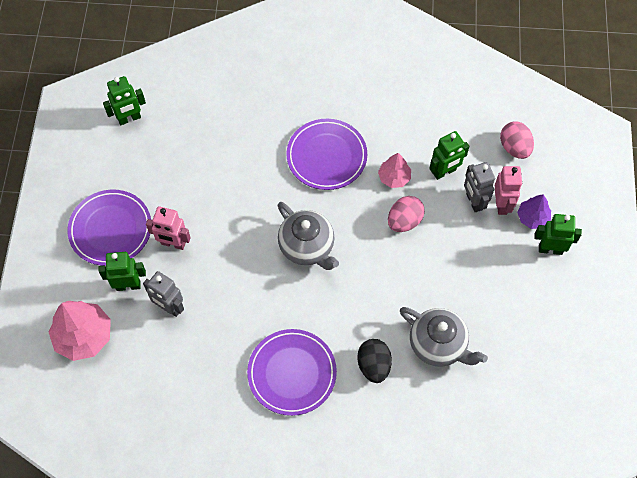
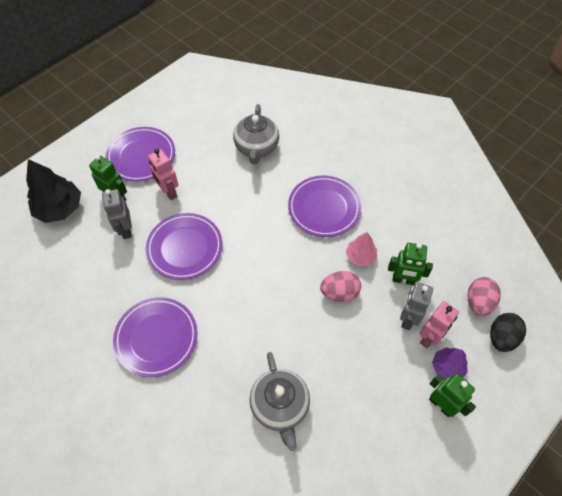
camera: 40 degrees right, 5 degrees down
pink tree [49,301,111,361] -> black tree [26,159,81,223]
green robot [103,76,146,125] -> none
grey teapot [277,202,339,270] -> grey teapot moved to [233,104,279,164]
black egg [357,339,392,383] -> black egg moved to [490,313,526,352]
none -> purple plate [146,213,222,280]

